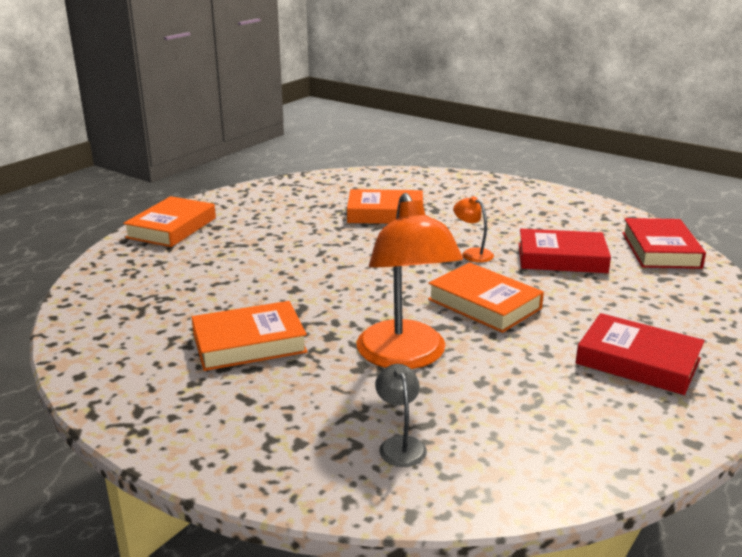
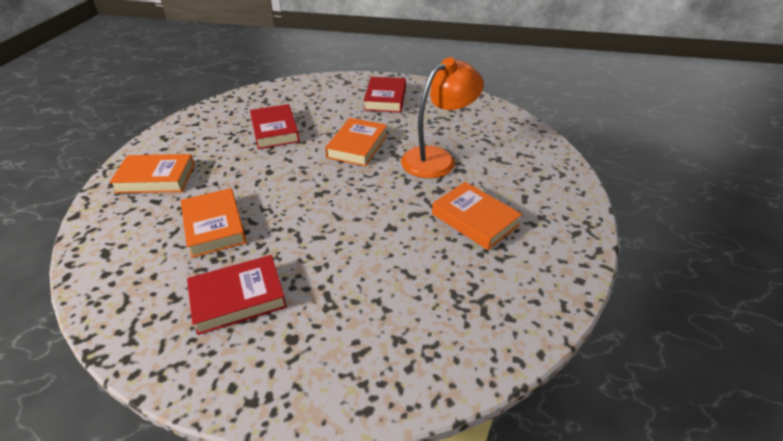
camera: 115 degrees left, 15 degrees up
orange book [123,196,216,247] -> orange book moved to [109,154,195,193]
grey lamp [375,364,427,467] -> none
orange lamp [453,196,494,263] -> none
red book [622,218,706,269] -> red book moved to [187,255,287,335]

